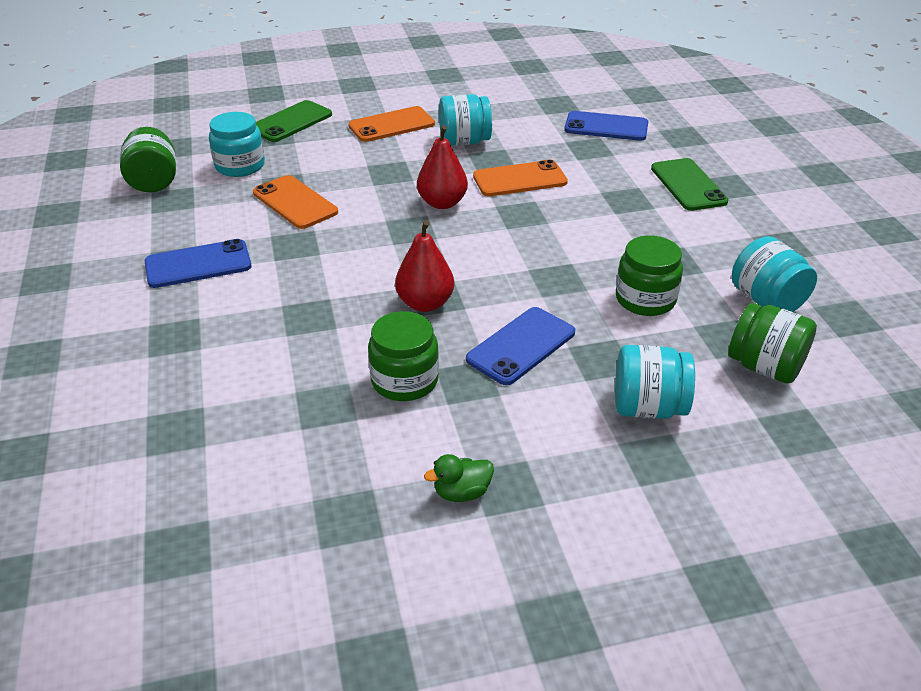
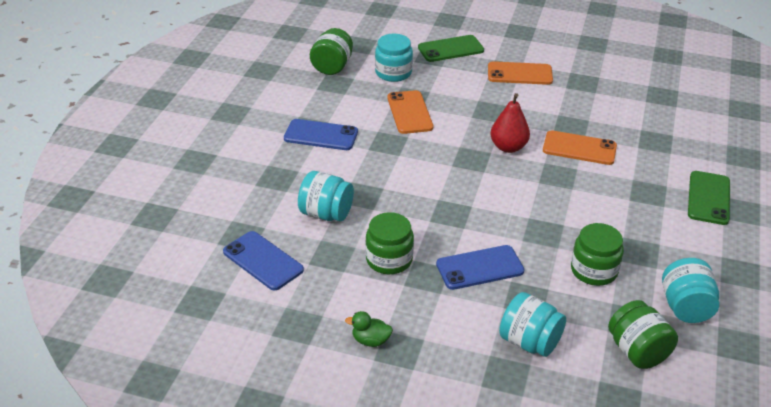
camera: 30 degrees right, 0 degrees up
red pear [395,220,454,312] -> none
turquoise jar [439,94,492,146] -> turquoise jar moved to [298,171,354,221]
blue phone [564,111,648,141] -> blue phone moved to [223,231,304,291]

